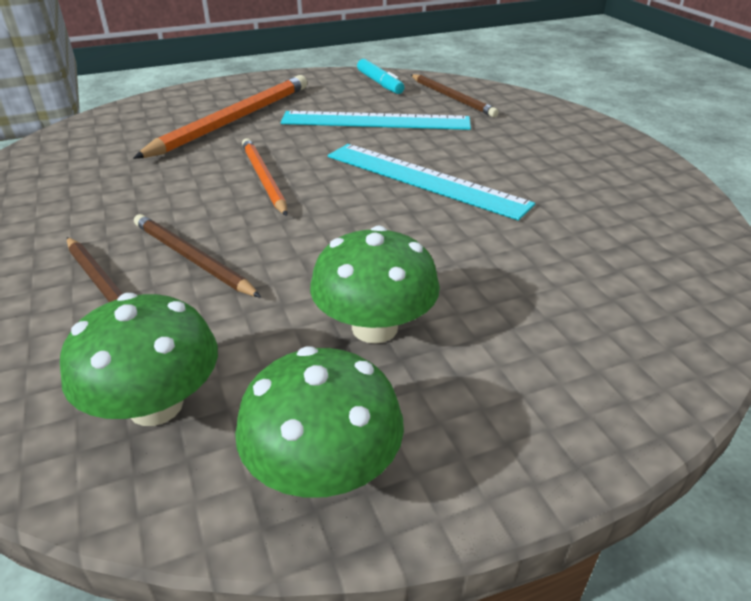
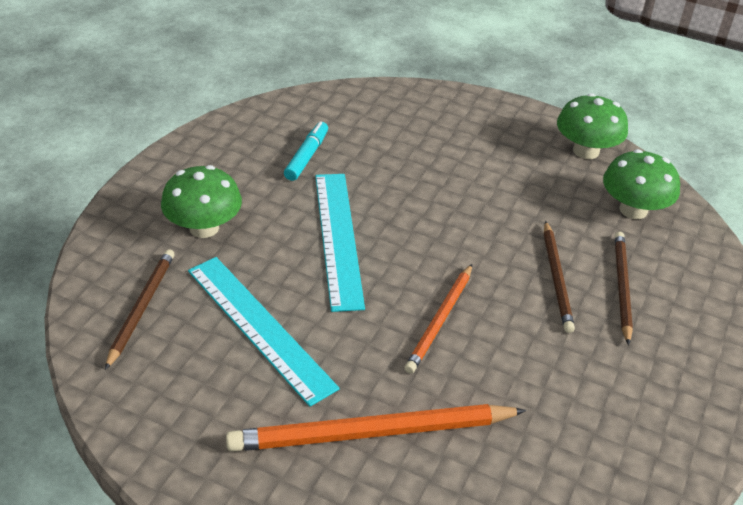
camera: 135 degrees left, 5 degrees up
green mushroom [310,226,440,344] -> green mushroom moved to [161,165,242,238]
turquoise marker [357,59,405,94] -> turquoise marker moved to [284,121,328,181]

